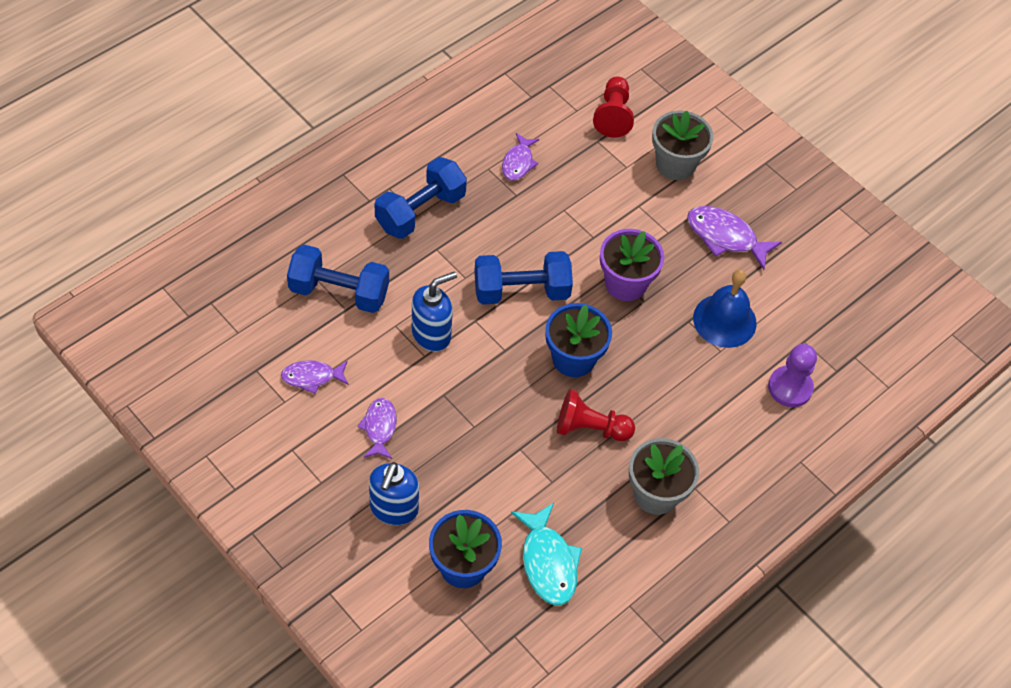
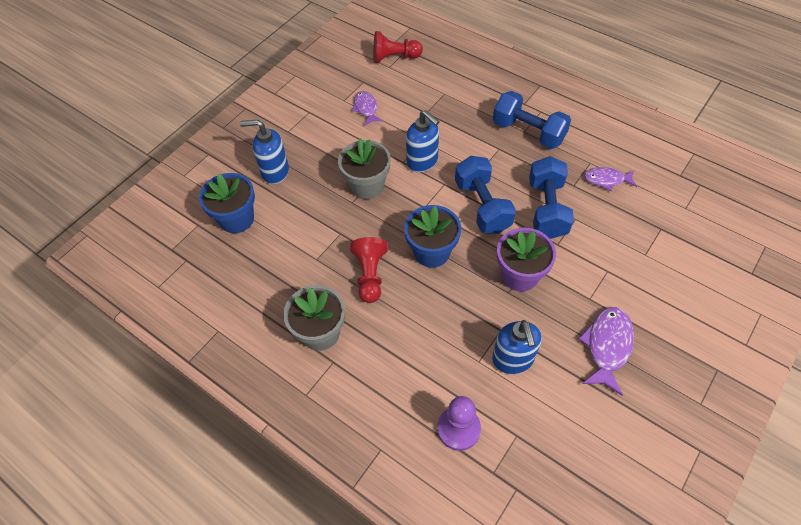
camera: 85 degrees right, 0 degrees up
blue dumbbell [287,245,389,313] -> blue dumbbell moved to [529,156,574,239]
purple fish [357,398,397,459] -> none
turquoise fish [511,503,582,605] -> none
red pawn [593,76,634,138] -> red pawn moved to [373,31,423,63]
grey flower pot [652,110,714,180] -> grey flower pot moved to [338,138,391,199]
blue bell [693,270,757,348] -> blue soap dispenser [492,320,542,374]

